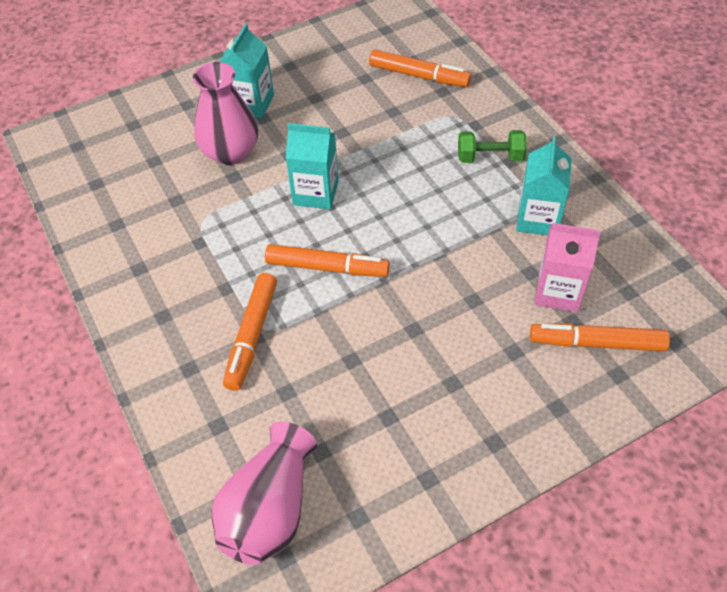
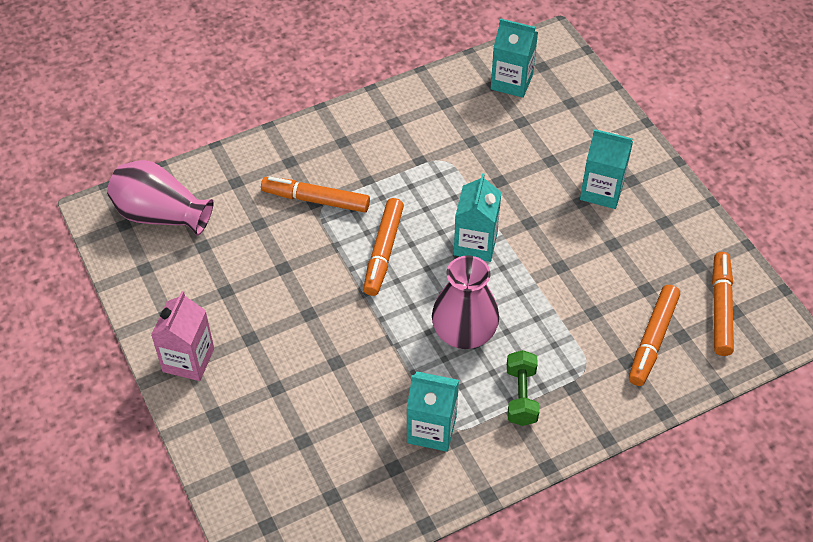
camera: 90 degrees right, 0 degrees up
pink vase [193,62,258,165] -> pink vase moved to [432,255,499,349]
orange marker [530,323,670,351] -> orange marker moved to [712,252,734,356]
pink carton [534,223,601,312] -> pink carton moved to [151,291,214,381]
none -> turquoise carton [491,18,538,98]

